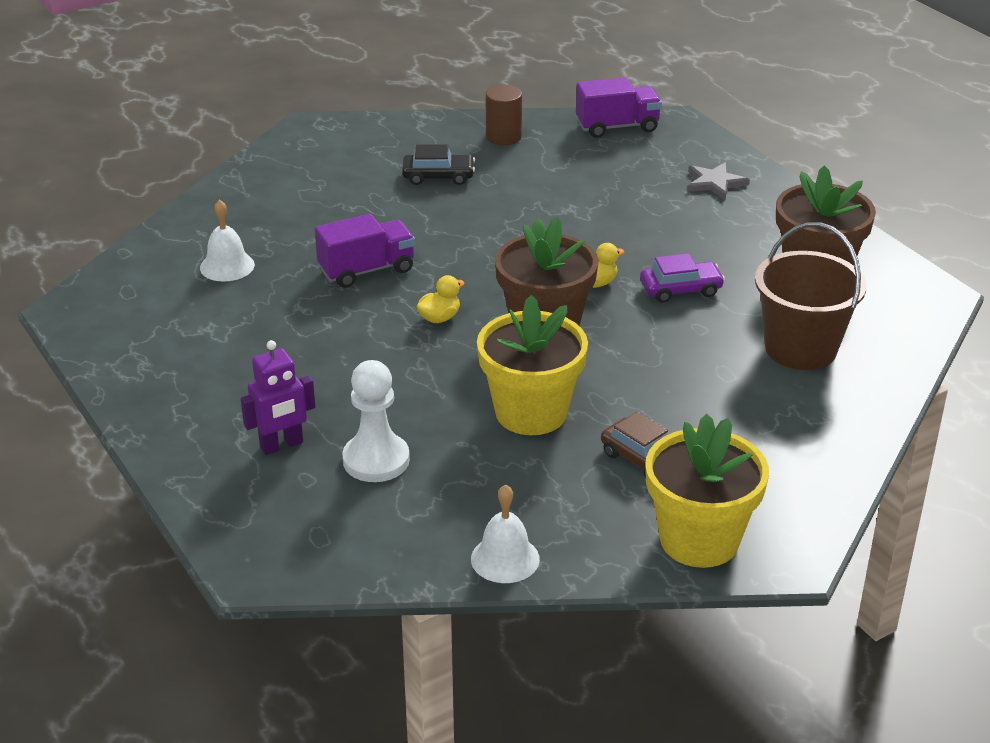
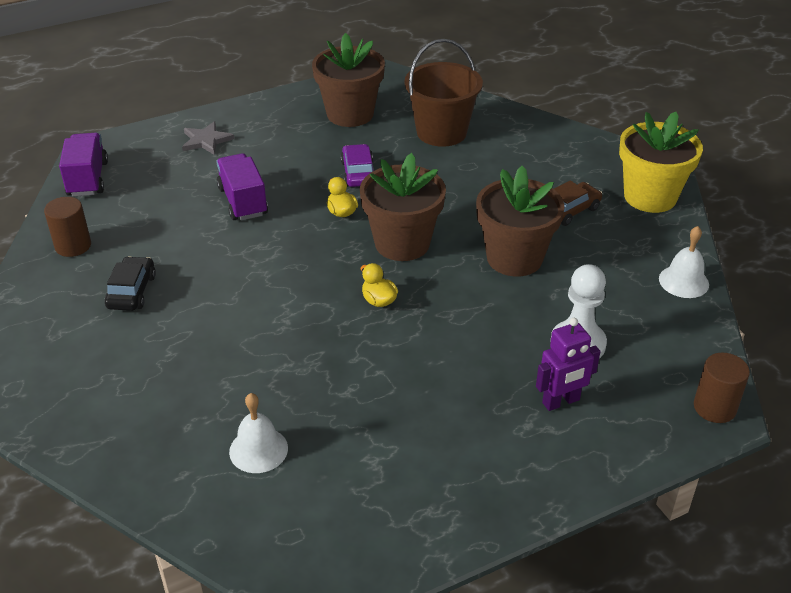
camera: 85 degrees left, 5 degrees up
purple robot [241,340,315,455] -> purple robot turned 90 degrees clockwise [536,318,601,411]
purple truck [315,214,415,288] -> purple truck moved to [216,153,268,220]
yellow flower pot [477,295,588,435] -> brown flower pot [476,166,564,277]
none -> brown cylinder [694,353,750,423]

